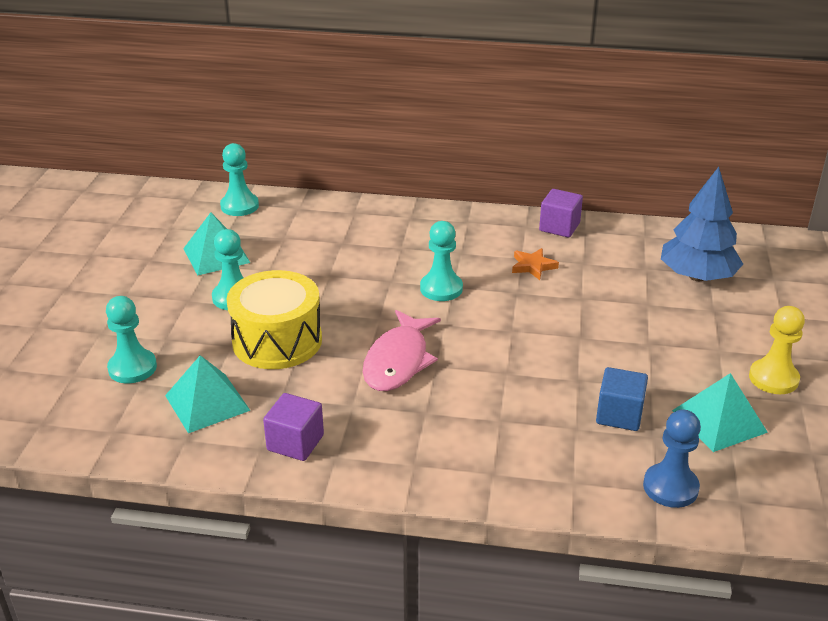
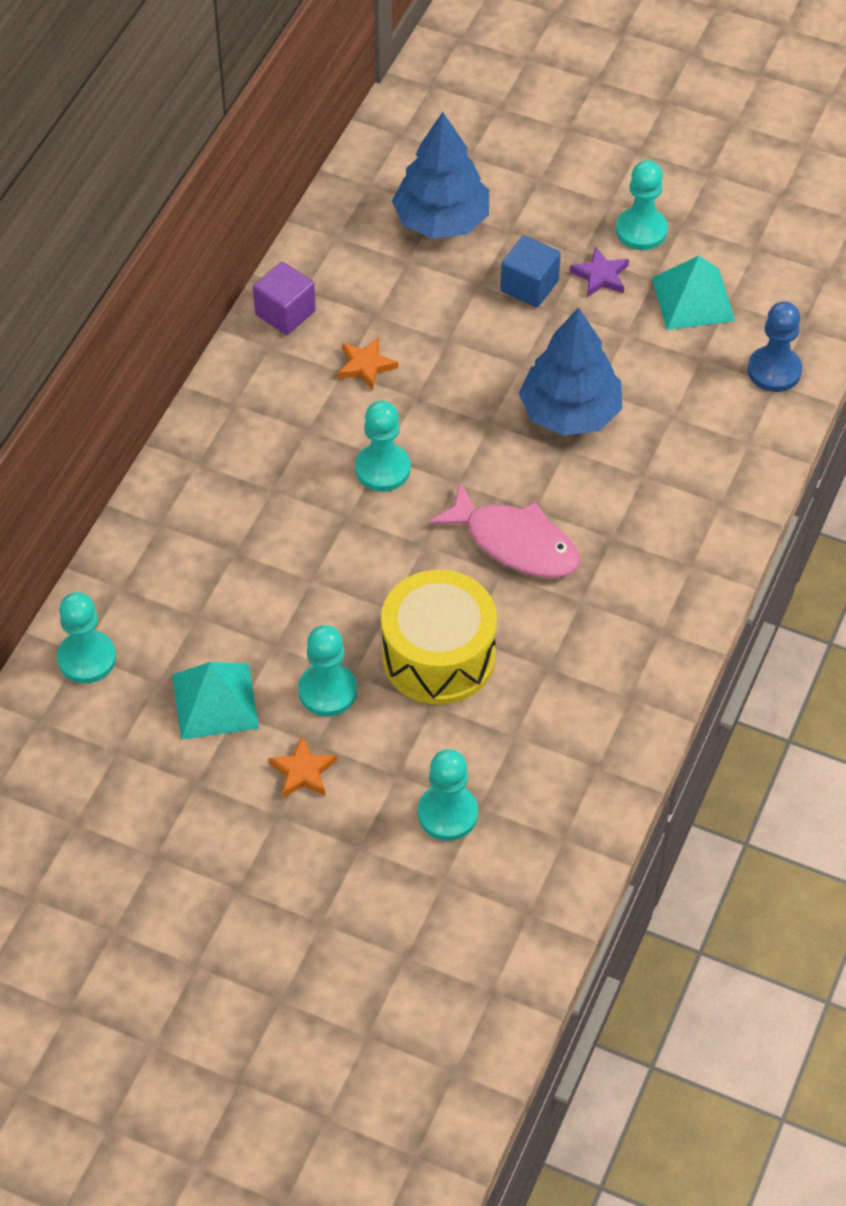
camera: 75 degrees left, 20 degrees up
turquoise pyramid [165,355,251,433] -> none
purple cube [263,393,324,461] -> none
blue cube [596,367,648,431] -> blue cube moved to [500,236,561,307]
yellow pawn [749,306,805,394] -> turquoise pawn [616,160,668,250]
none -> orange star [268,736,337,798]
none -> blue tree [519,307,622,436]
none -> purple star [570,246,629,297]

